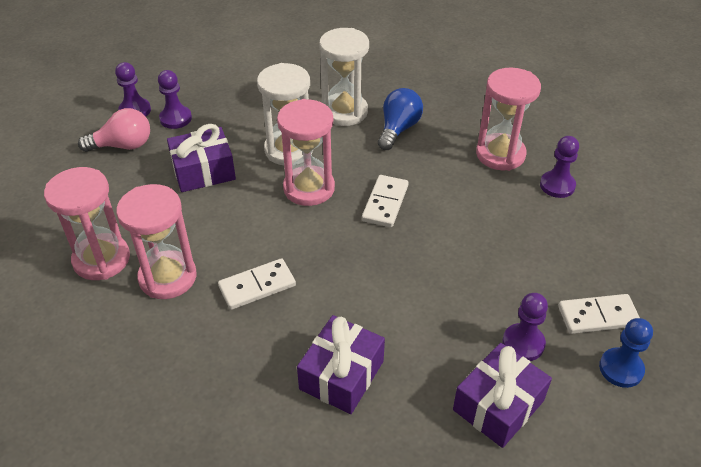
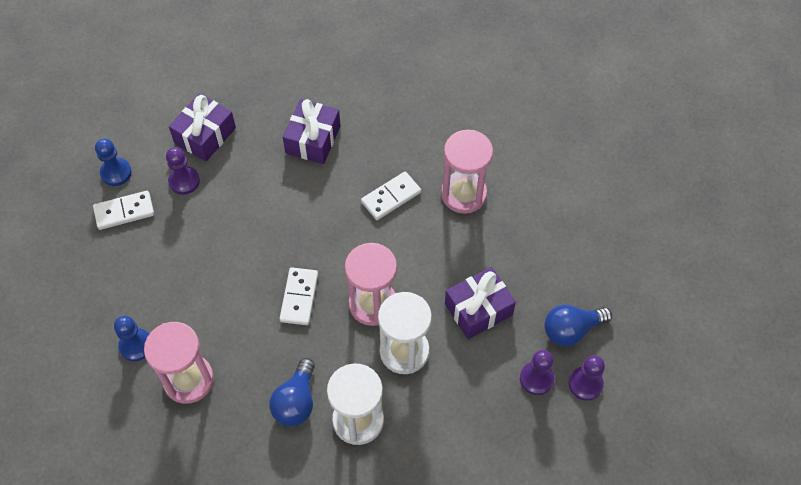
camera: 170 degrees right, 15 degrees up
pink hourglass [44,167,130,280] -> none
pink light bulb [78,108,150,152] -> blue light bulb [544,305,612,347]
purple pawn [540,136,579,198] -> blue pawn [114,316,149,361]

